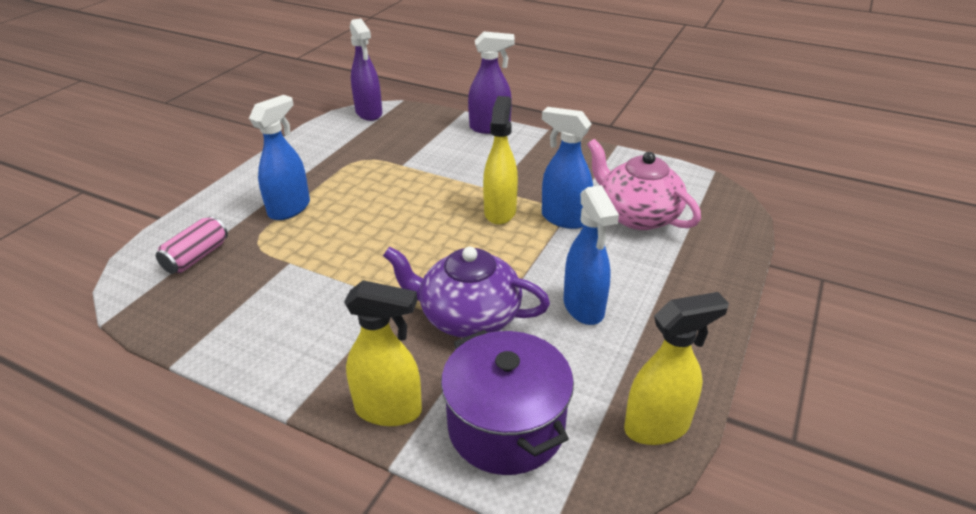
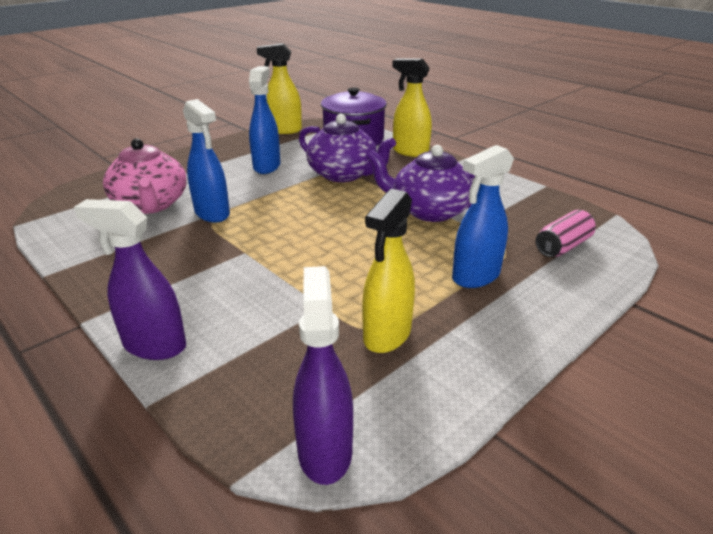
camera: 160 degrees left, 5 degrees down
yellow spray bottle [483,96,518,225] -> yellow spray bottle moved to [362,189,415,353]
none -> purple teapot [366,145,475,222]

